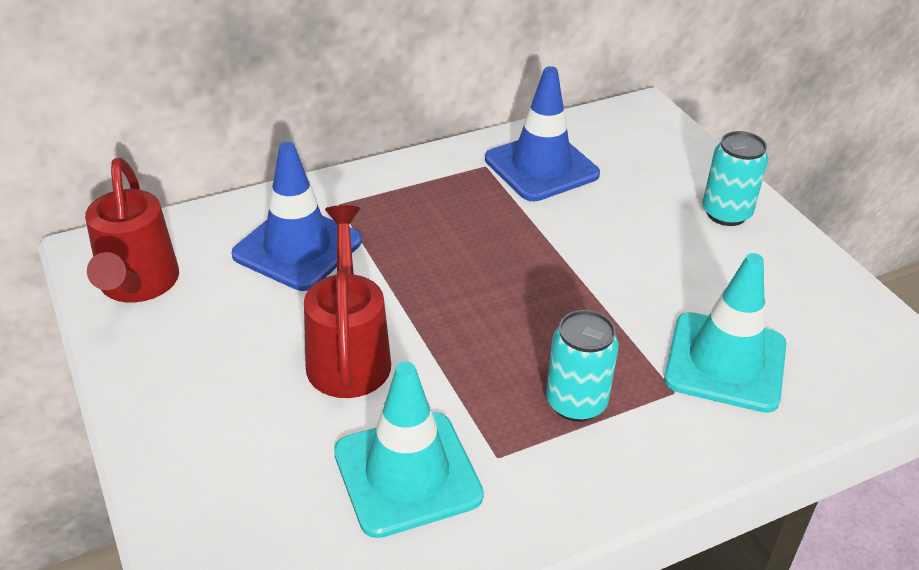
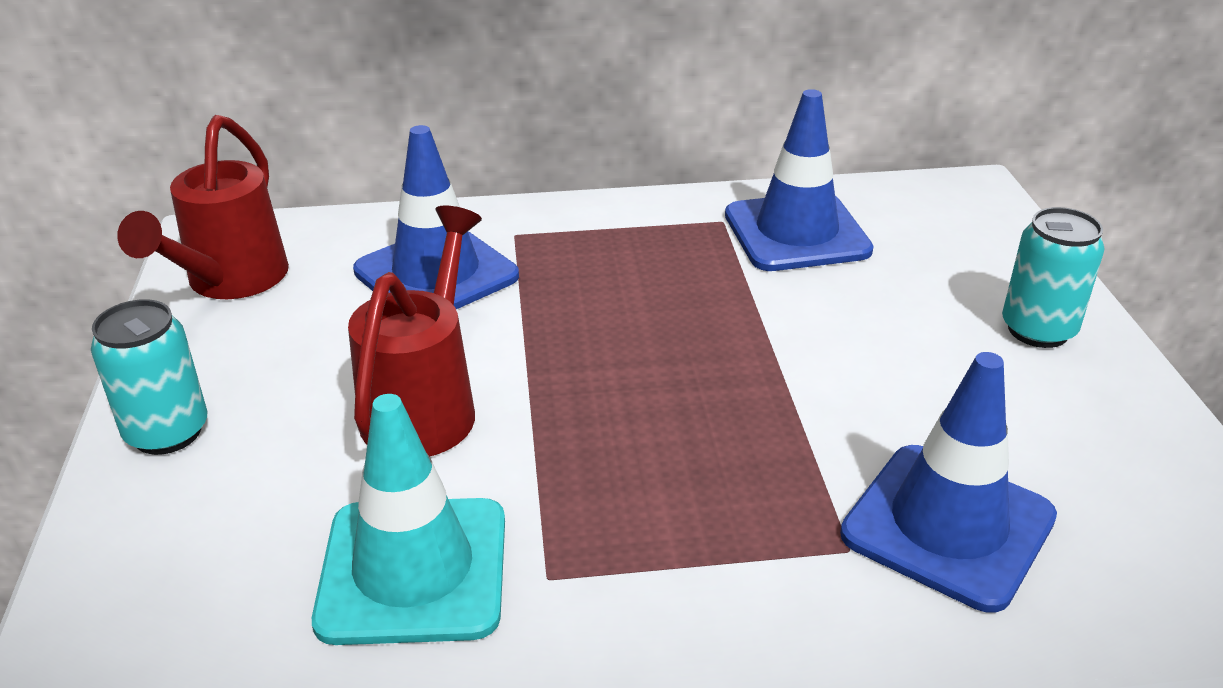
camera: 20 degrees right, 5 degrees down
turquoise can [546,310,619,422] -> turquoise can moved to [91,299,207,455]
turquoise traffic cone [664,253,786,413] -> blue traffic cone [840,352,1057,613]

